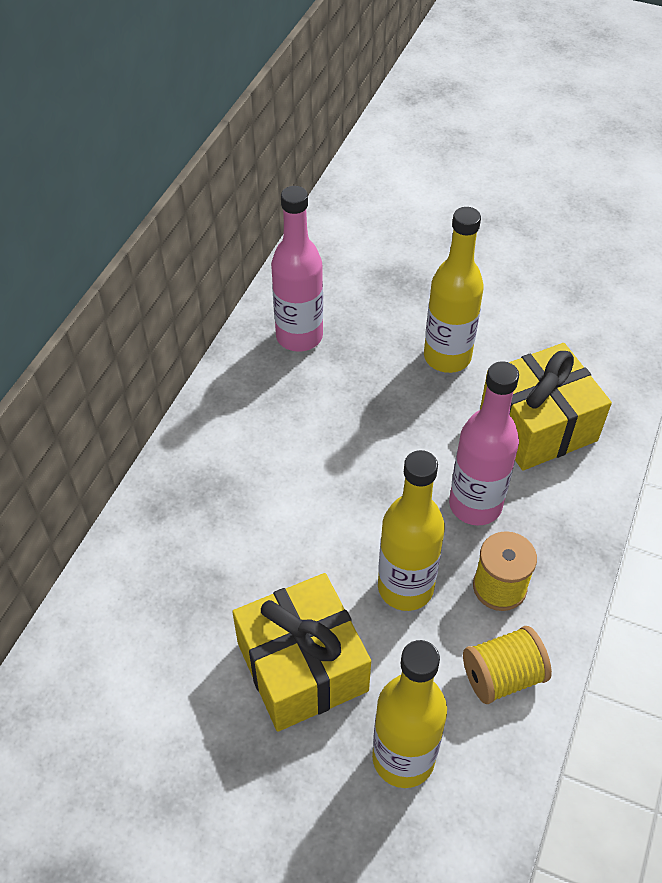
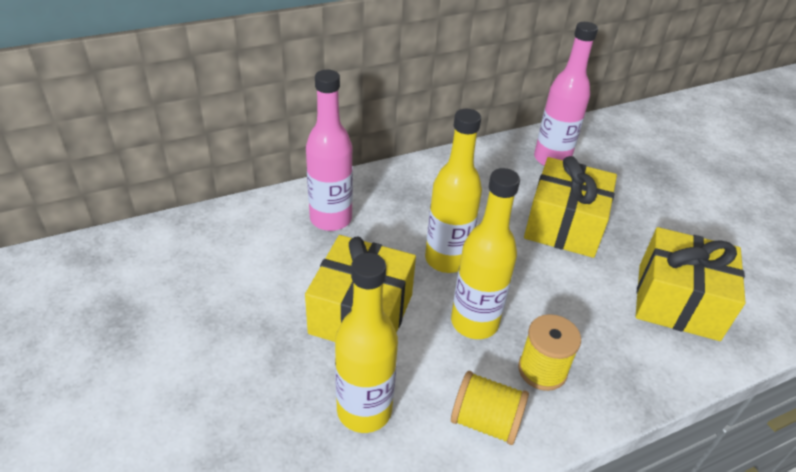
camera: 40 degrees right, 10 degrees down
yellow bottle [424,207,484,373] -> yellow bottle moved to [425,109,482,273]
pink bottle [449,361,519,526] -> pink bottle moved to [306,70,353,231]
none -> yellow gift [524,156,617,258]

